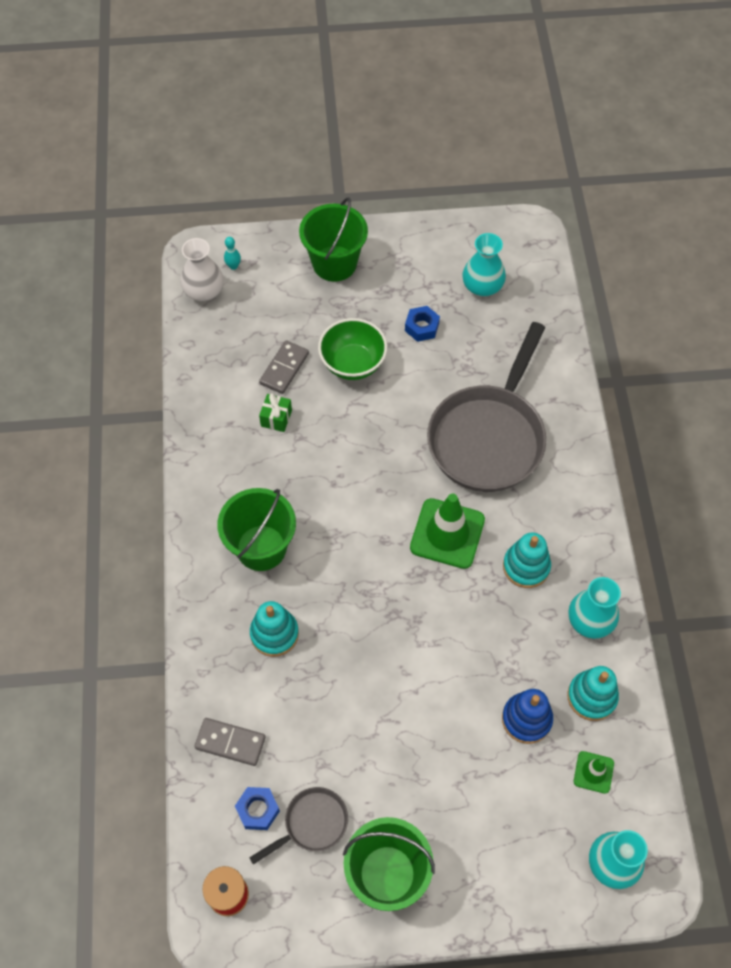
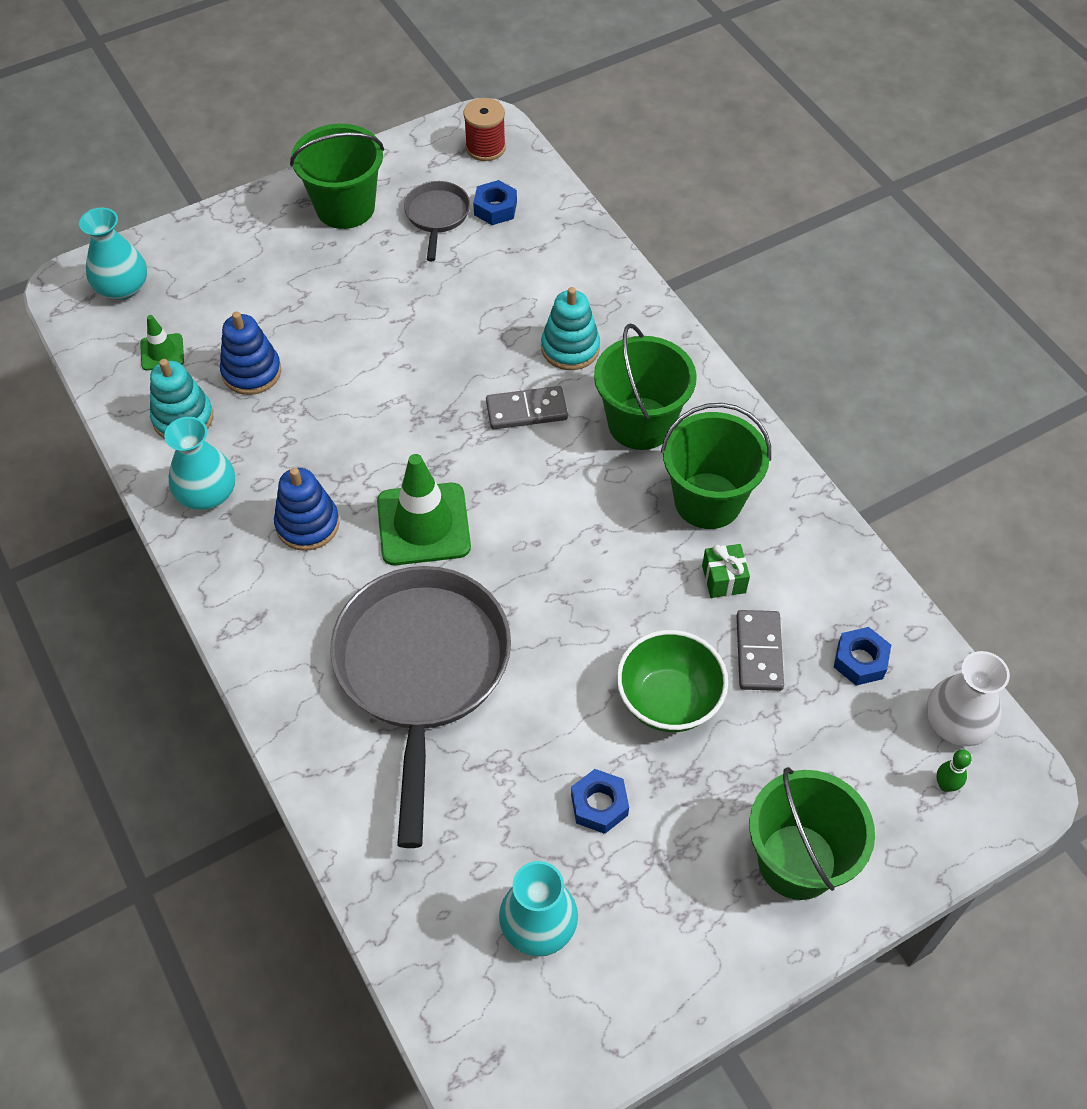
camera: 155 degrees right, 5 degrees down
grey domino [194,718,265,766] -> grey domino moved to [486,386,568,429]
turquoise bowling pin [224,237,241,270] -> green bowling pin [936,749,972,792]
grey pan [249,787,348,865] -> grey pan turned 150 degrees clockwise [404,181,470,261]
turquoise stacking toy [503,532,551,588] -> blue stacking toy [274,468,340,551]
none -> green bucket [661,403,771,529]
none -> blue nut [834,627,891,685]

